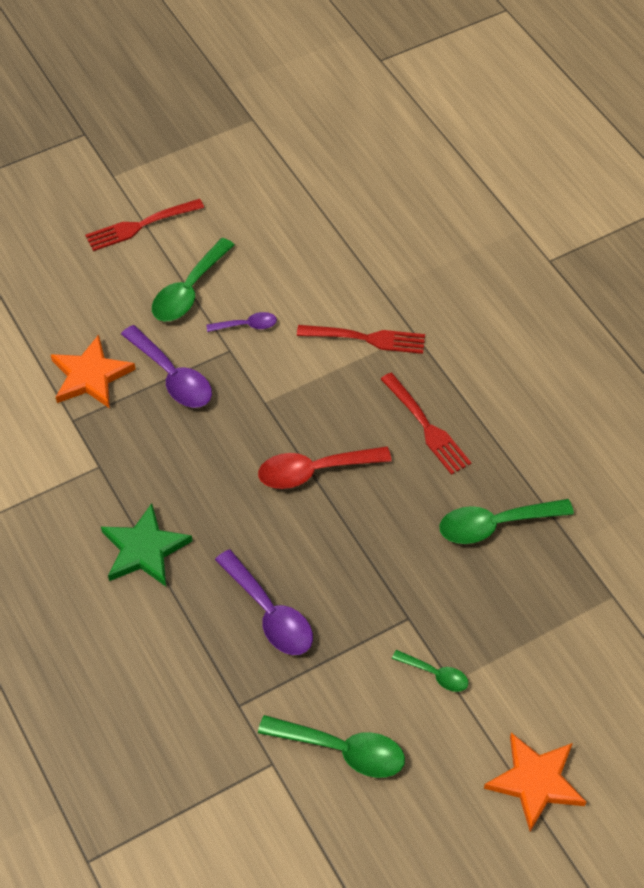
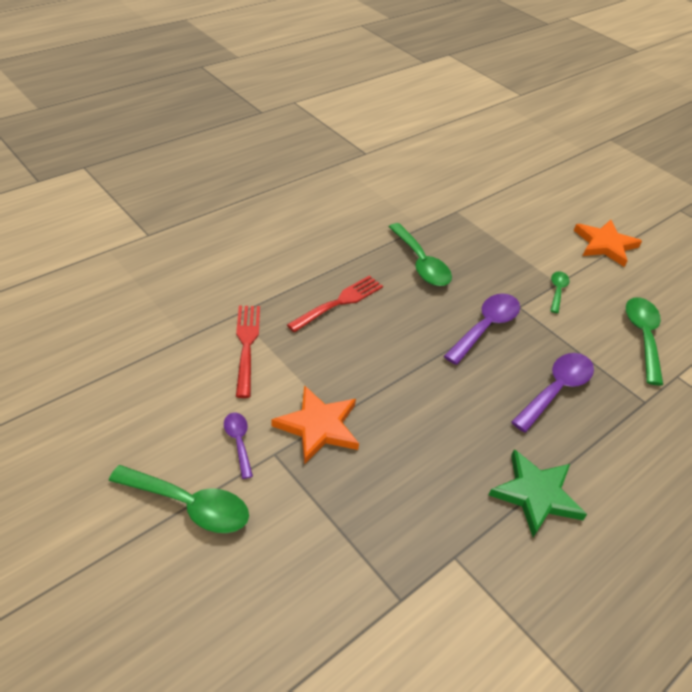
camera: 105 degrees left, 10 degrees down
orange star [51,335,136,409] -> orange star moved to [271,385,359,464]
red fork [85,199,204,251] -> none
purple spoon [121,325,212,408] -> purple spoon moved to [444,293,520,365]
red spoon [258,446,392,489] -> none

